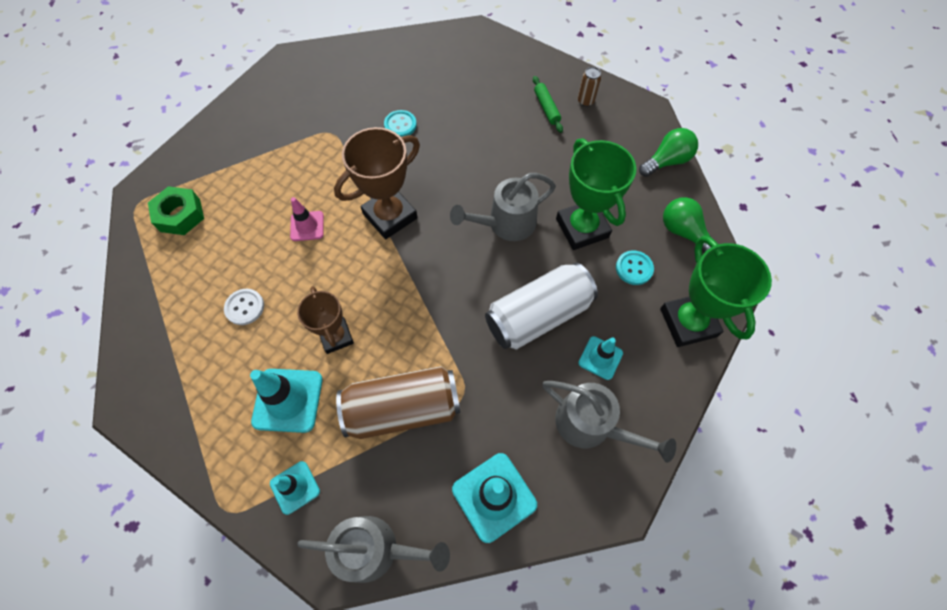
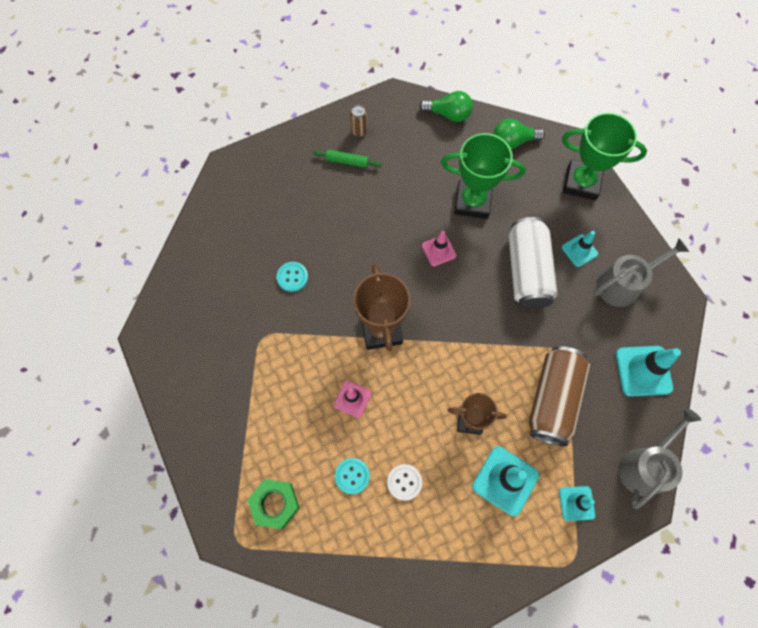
camera: 60 degrees left, 5 degrees up
grey watering can [450,173,556,241] -> pink traffic cone [422,231,456,266]
turquoise button [616,251,654,285] -> turquoise button moved to [335,458,370,494]
green light bulb [639,128,698,177] -> green light bulb turned 105 degrees clockwise [419,91,473,122]

